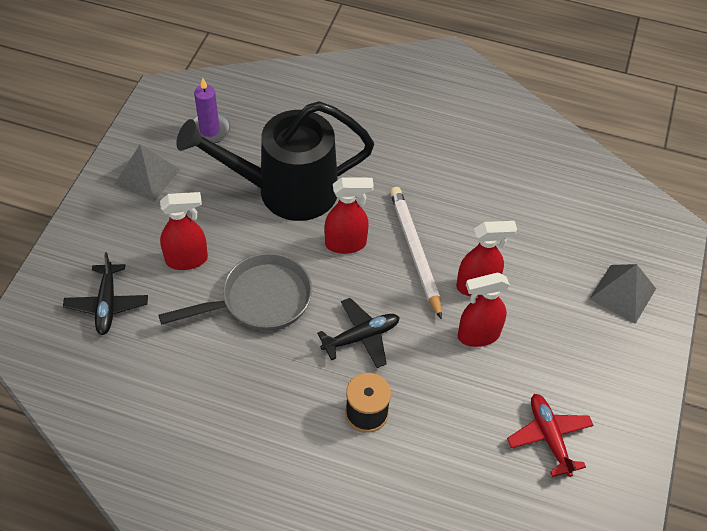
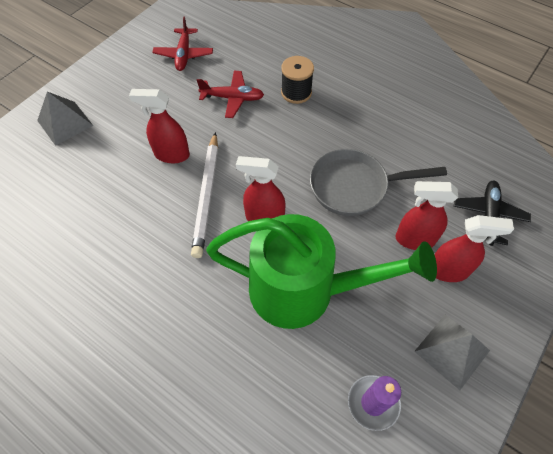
camera: 160 degrees left, 5 degrees up
black watering can [176,101,374,221] -> green watering can [206,214,437,329]
black plane [317,298,400,368] -> none
red spray bottle [458,273,510,347] -> red spray bottle moved to [434,215,514,282]
none -> red plane [197,71,264,118]

